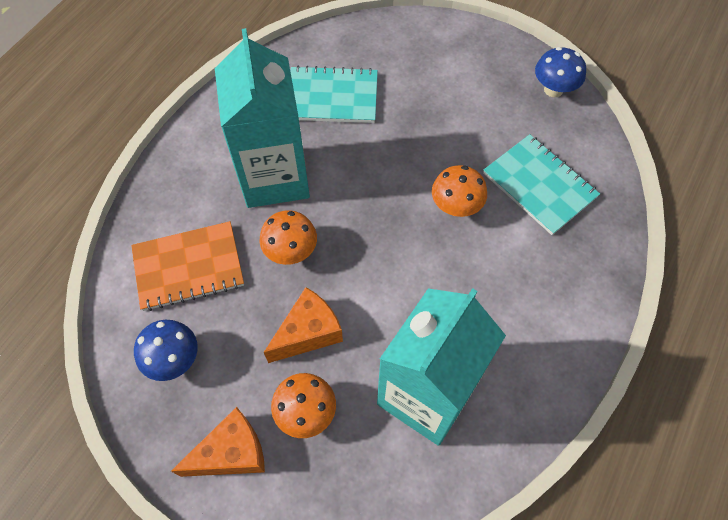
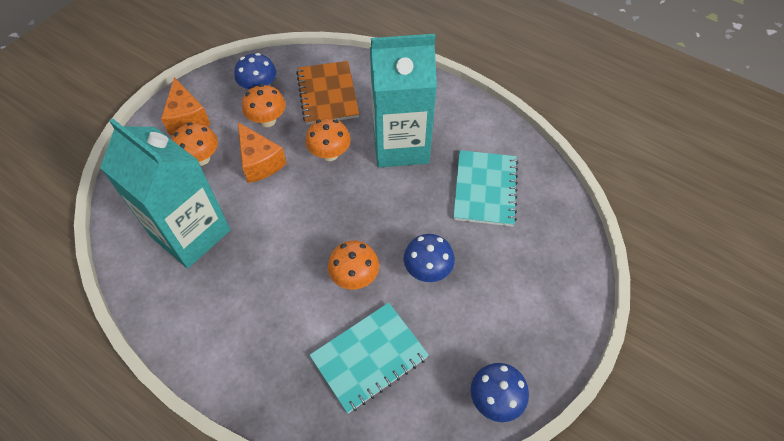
camera: 95 degrees right, 5 degrees down
none -> orange mushroom [242,84,286,127]
none -> blue mushroom [403,234,455,282]

